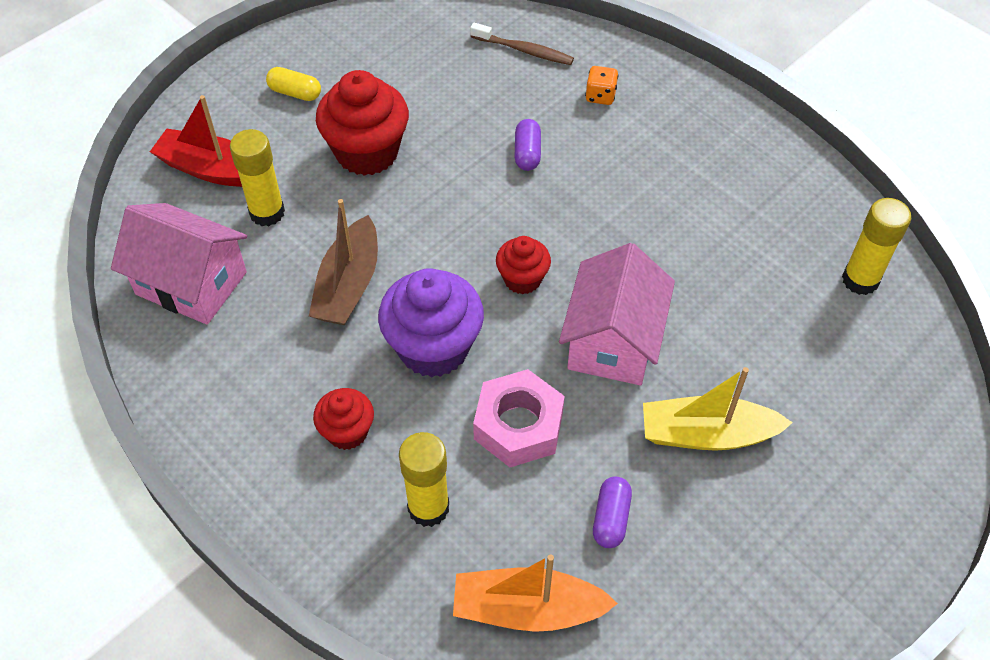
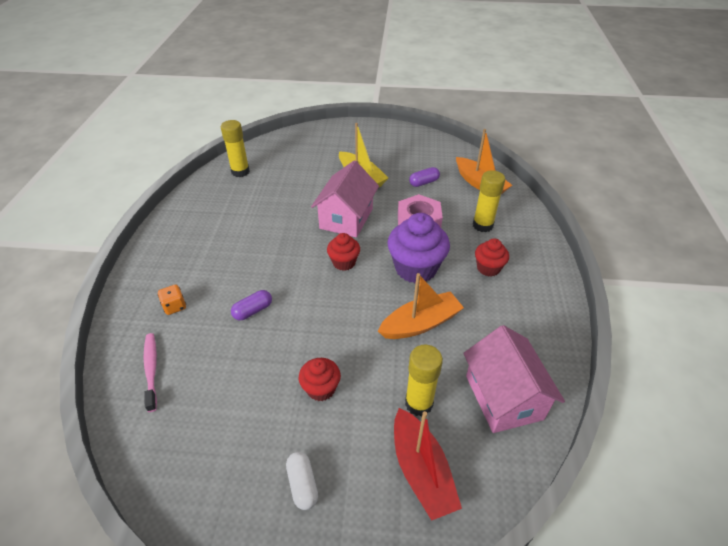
camera: 130 degrees left, 10 degrees down
yellow capsule [266,67,321,101] -> white capsule [286,452,318,510]
brown boat [309,199,378,325] -> orange boat [378,273,464,339]
red cupcake [316,70,409,176] -> red cupcake [299,358,341,401], size x0.56
brown toothbrush [470,23,574,65] -> pink toothbrush [144,333,157,412]
pink house [559,243,675,385] -> pink house turned 45 degrees counterclockwise [311,160,379,238]

